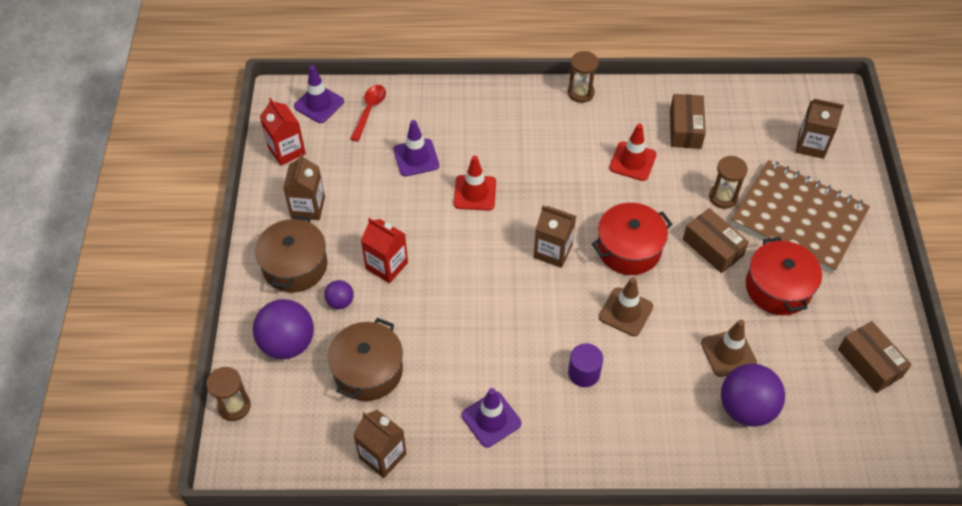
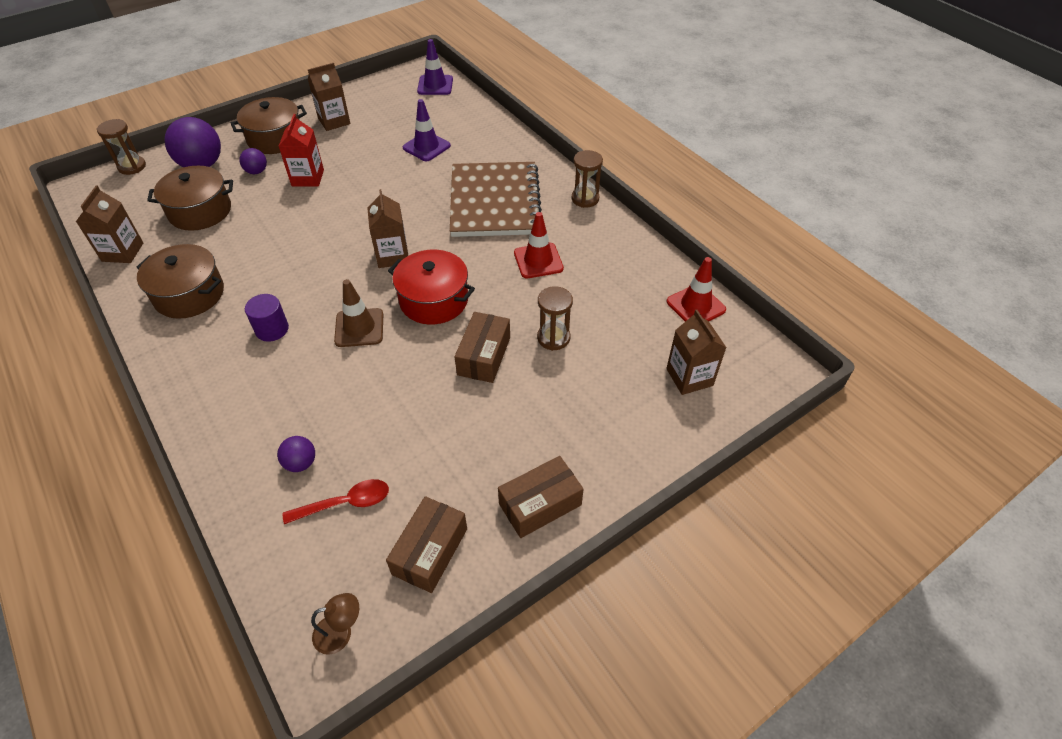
camera: 55 degrees right, 5 degrees down
red carton [260,98,306,166] -> none
red spoon [350,85,386,141] -> red spoon moved to [283,479,389,524]
red traffic cone [454,156,496,211] -> red traffic cone moved to [667,257,726,322]
purple traffic cone [462,388,521,448] -> brown pot [137,244,224,319]
brown box [670,94,706,149] -> brown box moved to [498,456,584,538]
brown traffic cone [701,320,757,377] -> none
purple ball [721,364,785,427] -> purple ball [277,436,315,472], size x0.50
brown notebook [731,160,870,273] -> brown notebook moved to [450,162,542,237]
red pot [746,237,822,315] -> none
none -> brown lamp [311,593,359,655]

